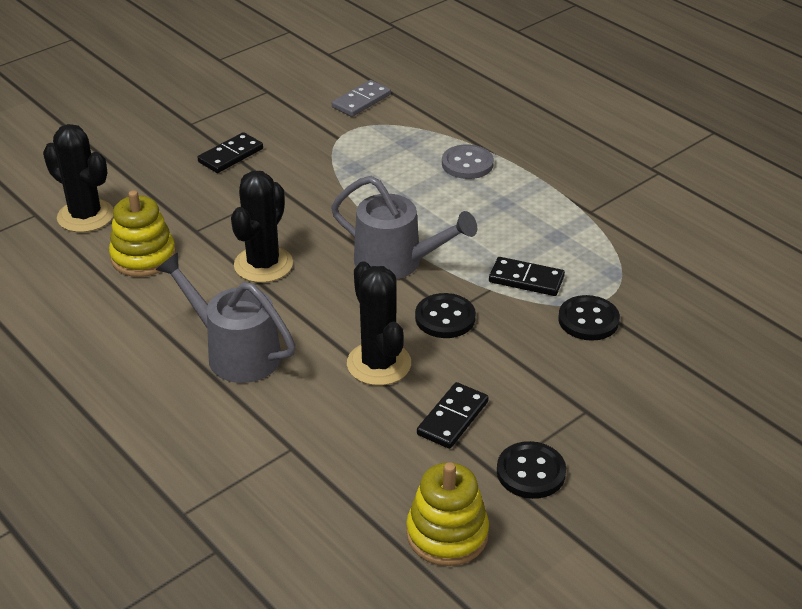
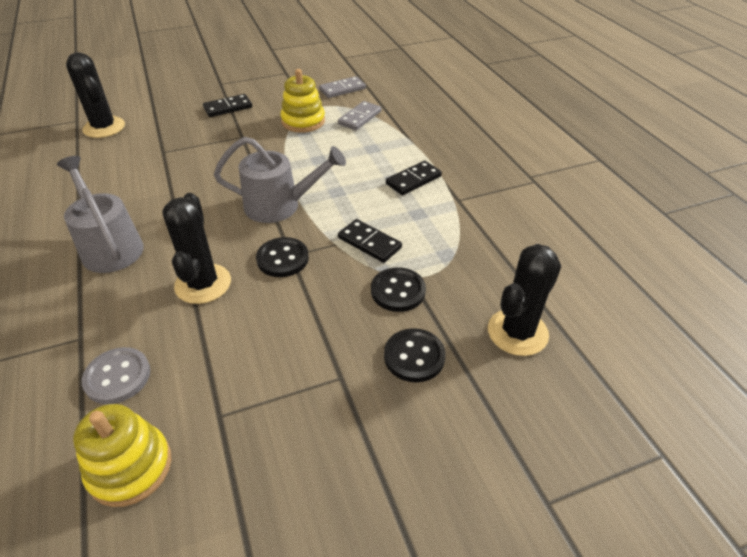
camera: 20 degrees right, 5 degrees up
yellow stacking toy [109,190,176,277] -> yellow stacking toy moved to [280,69,325,133]
black cactus [231,171,293,283] -> black cactus moved to [488,244,561,356]
grey watering can [331,176,477,279] -> grey watering can turned 45 degrees counterclockwise [214,137,346,223]
black domino [417,382,489,449] -> black domino moved to [386,161,442,195]
grey button [442,144,494,179] -> grey button moved to [82,347,150,404]
black button [497,441,566,499] -> black button moved to [384,328,446,382]
none -> grey domino [338,101,382,130]

